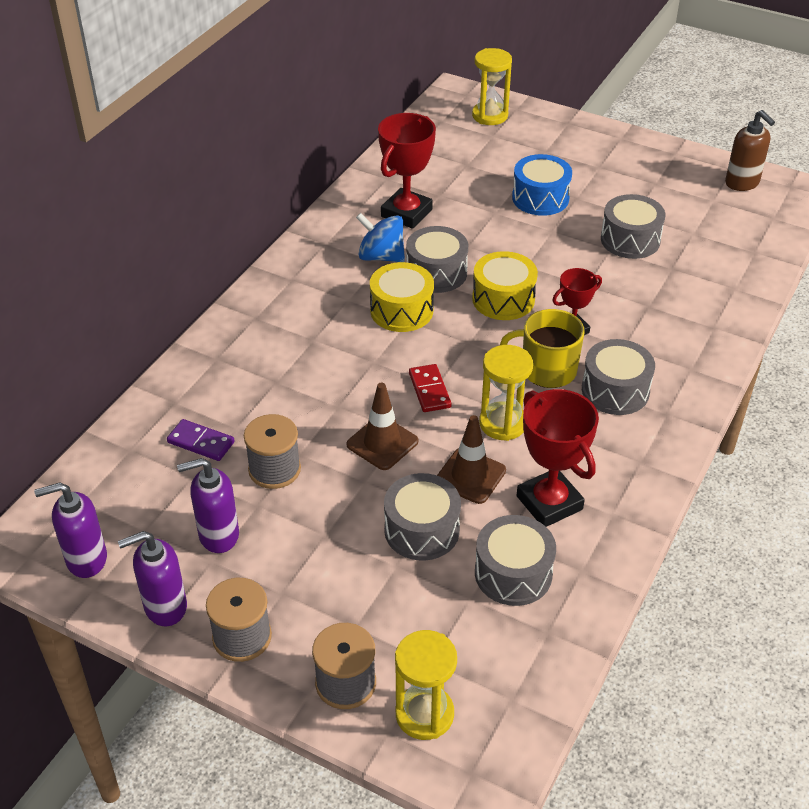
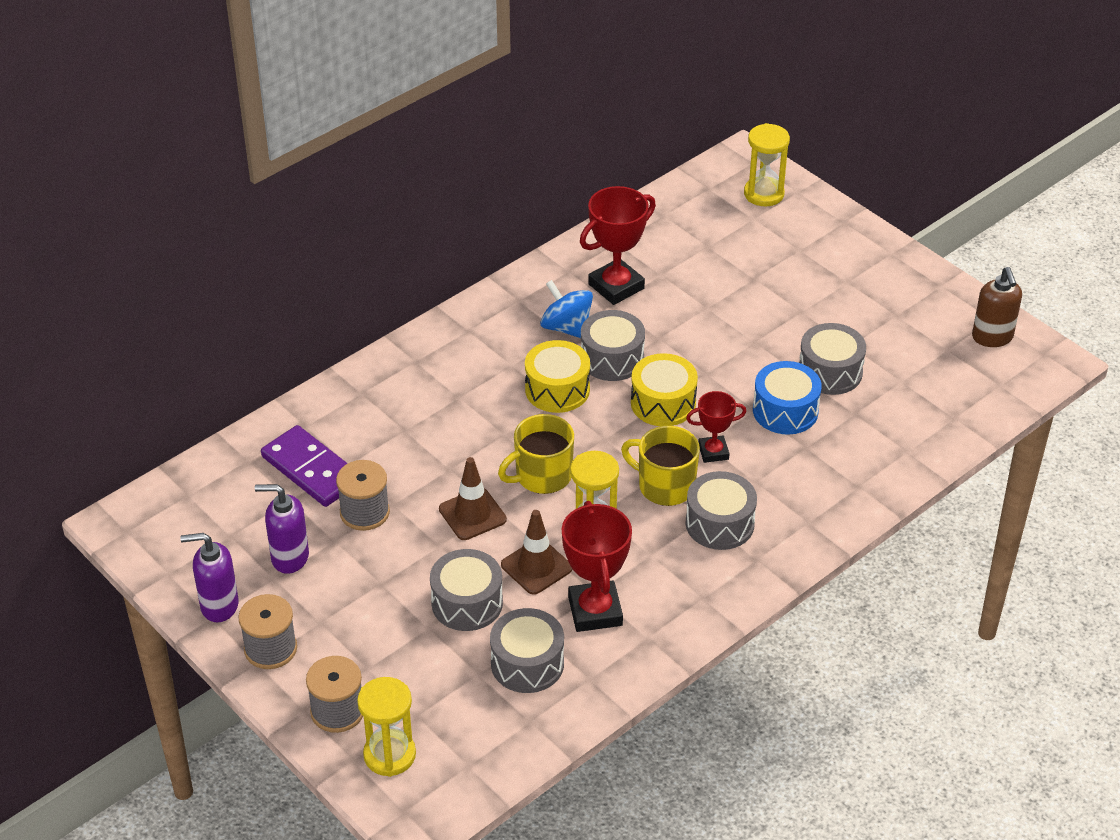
camera: 20 degrees right, 0 degrees up
purple soap dispenser [34,483,107,578] -> none
purple domino [167,419,235,461] -> purple domino [261,425,348,507], size x1.71
red domino [409,364,452,412] -> yellow mug [498,414,574,494]
blue drum [512,154,572,216] -> blue drum moved to [753,361,822,435]

